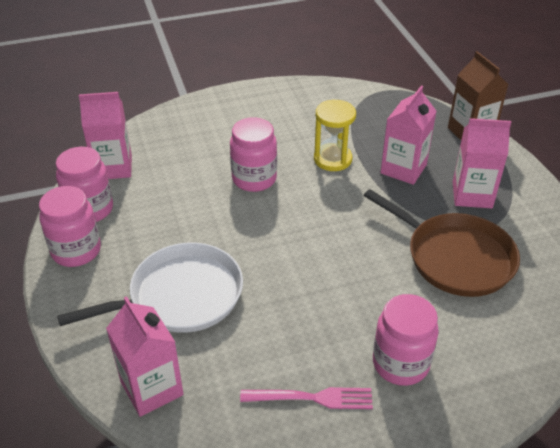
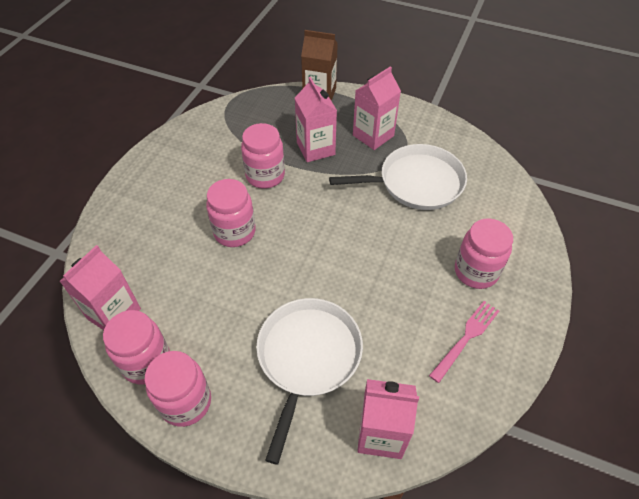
camera: 50 degrees left, 10 degrees up
yellow hourglass [314,100,356,171] -> pink jar [241,123,285,189]
brown pan [364,189,520,297] -> white pan [329,144,467,210]

